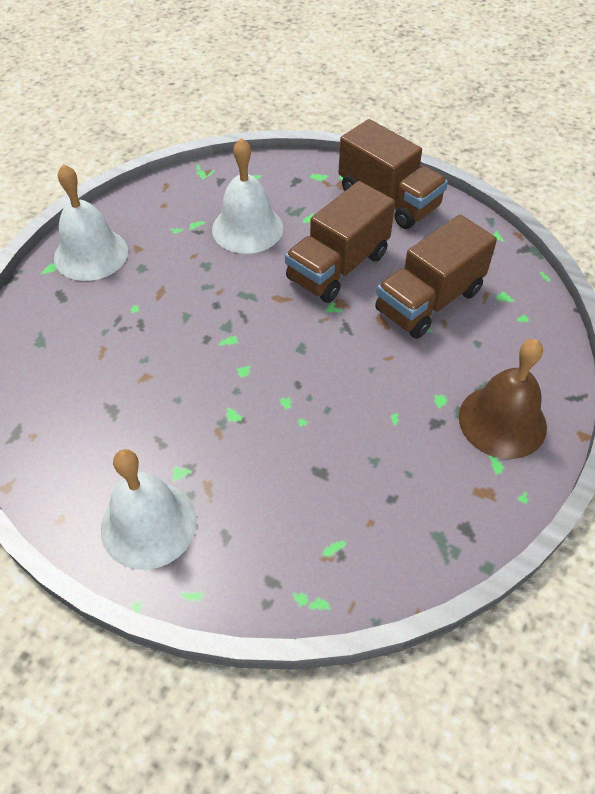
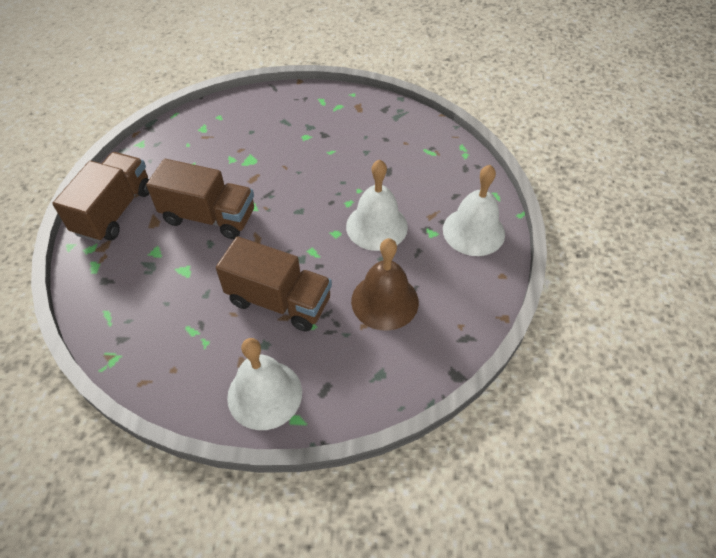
camera: 115 degrees left, 0 degrees up
white bell [212,138,283,254] -> white bell moved to [346,159,408,251]
brown truck [375,214,497,339] -> brown truck moved to [216,236,332,332]
brown bell [459,339,547,459] -> brown bell moved to [351,238,419,331]

